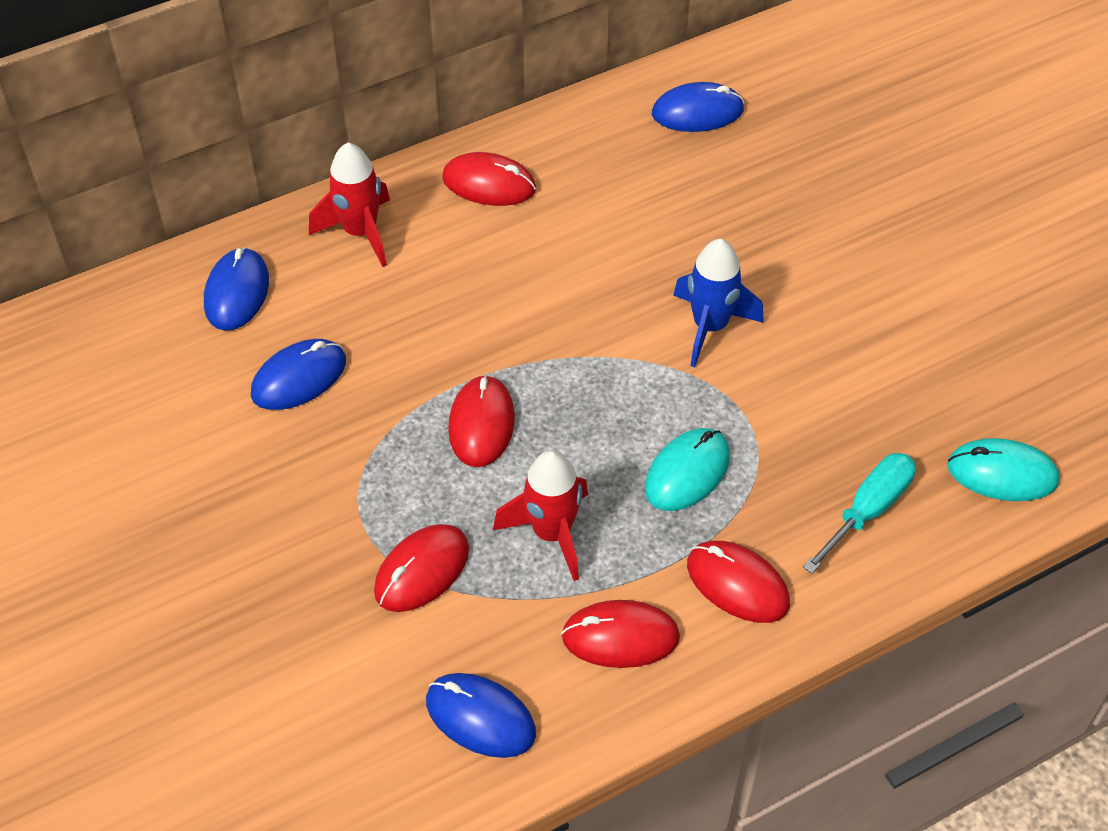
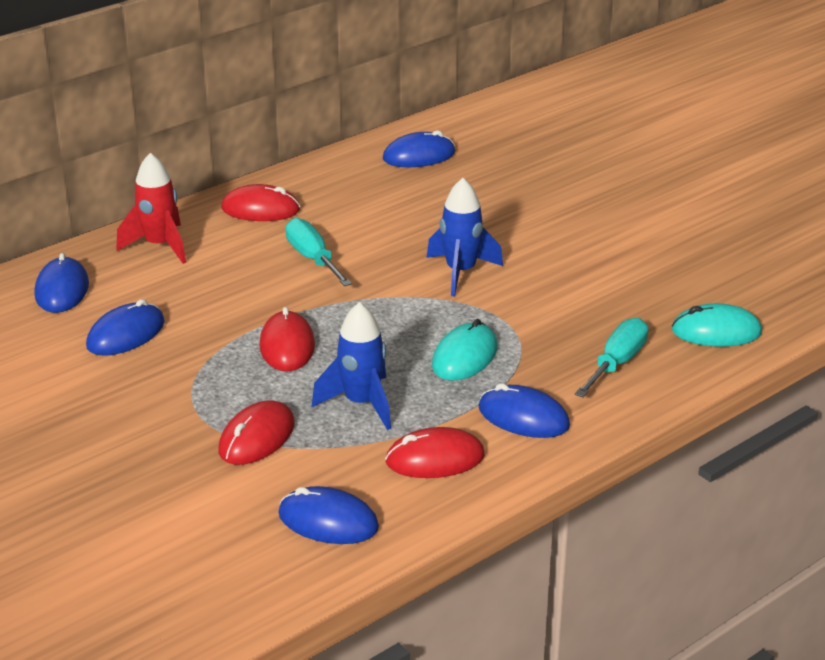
camera: 10 degrees left, 20 degrees down
red rocket [493,450,588,581] -> blue rocket [312,302,391,430]
red mouse [687,541,790,623] -> blue mouse [478,383,570,438]
none -> turquoise screwdriver [286,218,352,286]

